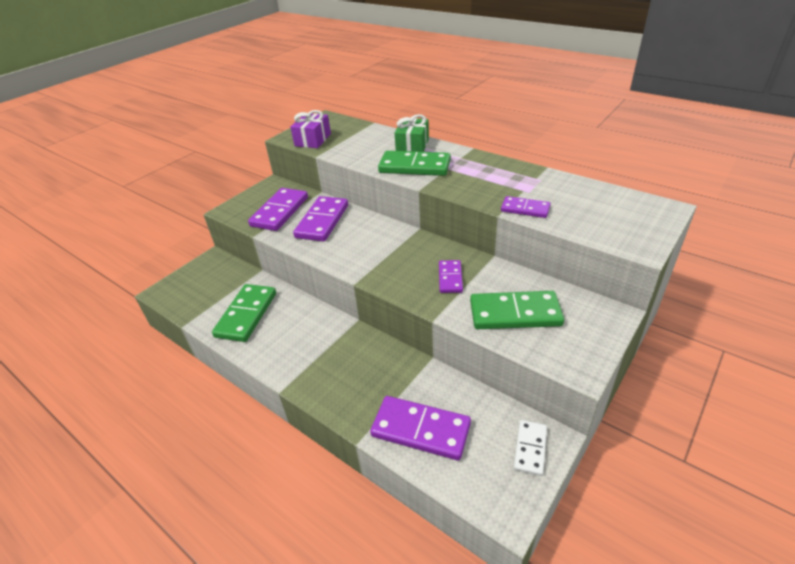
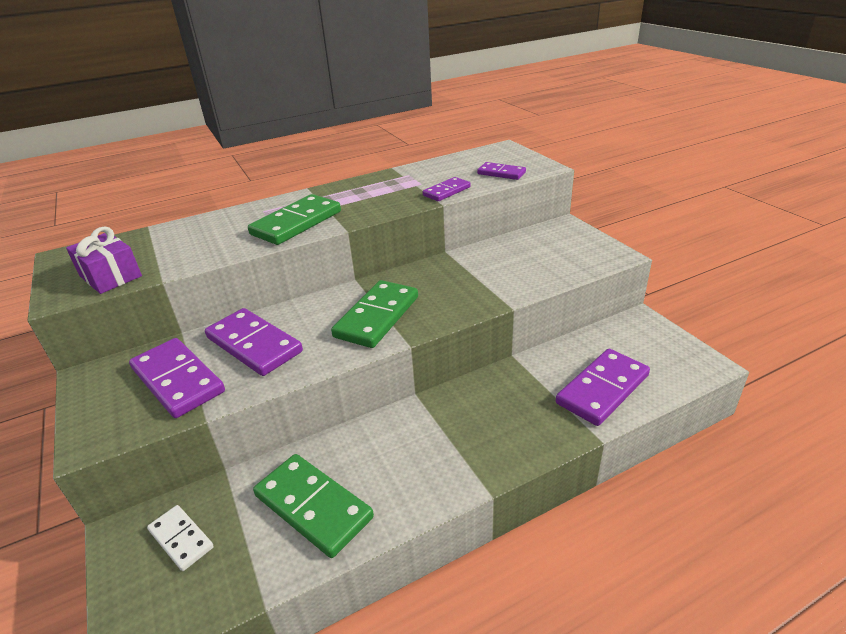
camera: 65 degrees left, 5 degrees down
green gift [394,114,429,152] -> none
purple domino [439,260,463,293] -> purple domino moved to [477,162,526,180]
green domino [470,291,564,329] -> green domino moved to [331,280,418,348]
white domino [514,420,547,476] -> white domino moved to [147,505,214,571]

